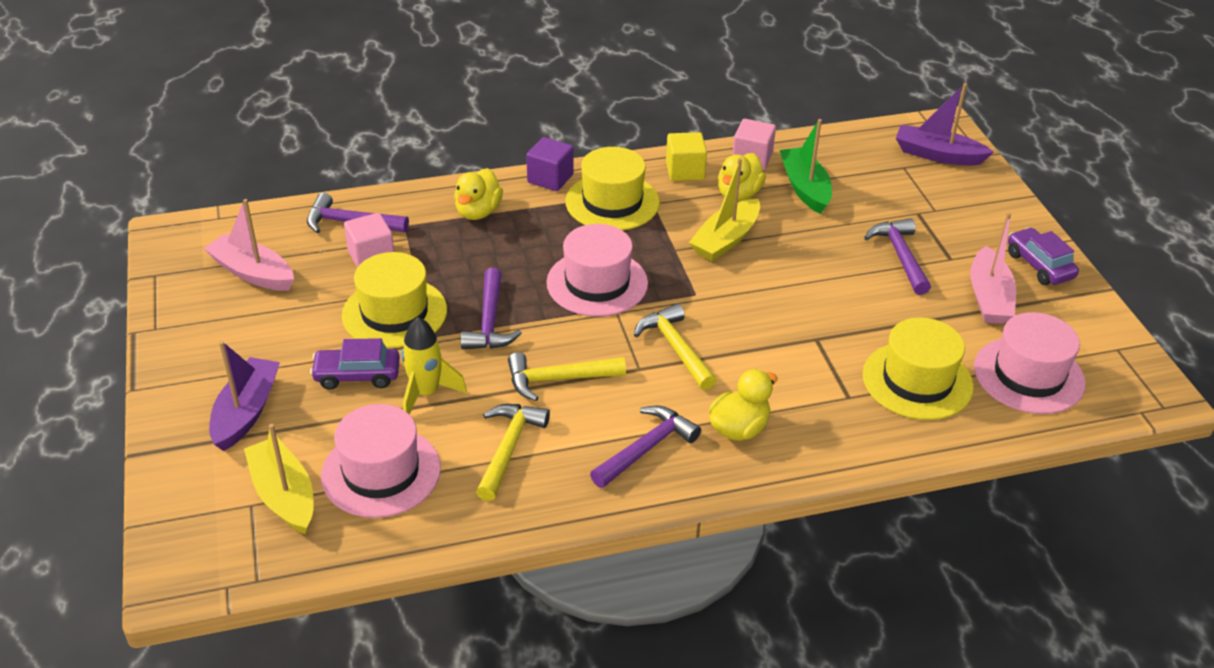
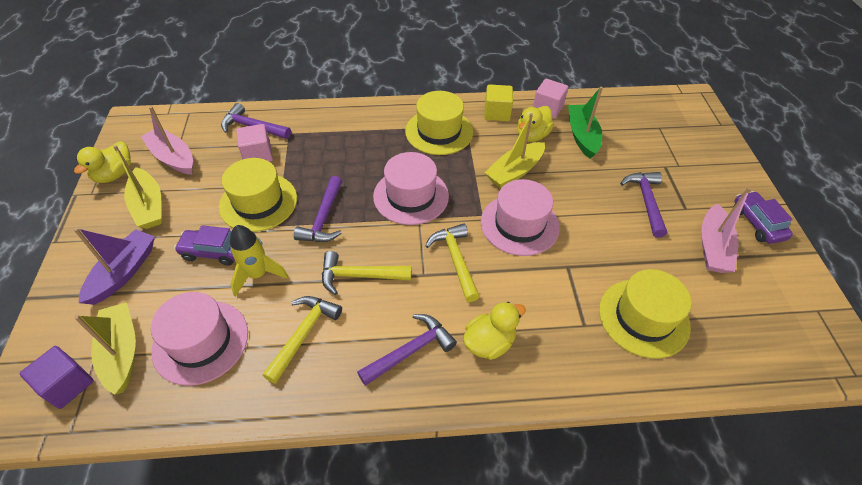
camera: 10 degrees right, 10 degrees up
yellow duck [454,168,503,220] -> yellow duck moved to [74,141,131,183]
purple cube [526,137,574,191] -> purple cube moved to [20,346,94,409]
purple boat [896,83,993,166] -> none
pink hat [974,312,1086,414] -> pink hat moved to [481,179,560,256]
none -> yellow boat [113,145,162,229]

